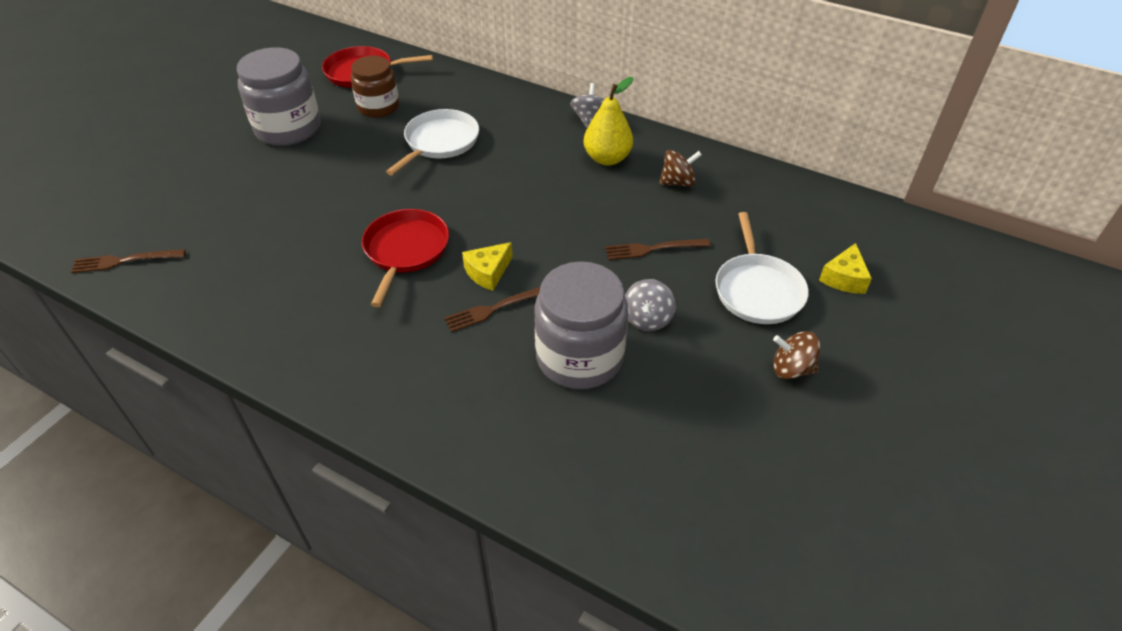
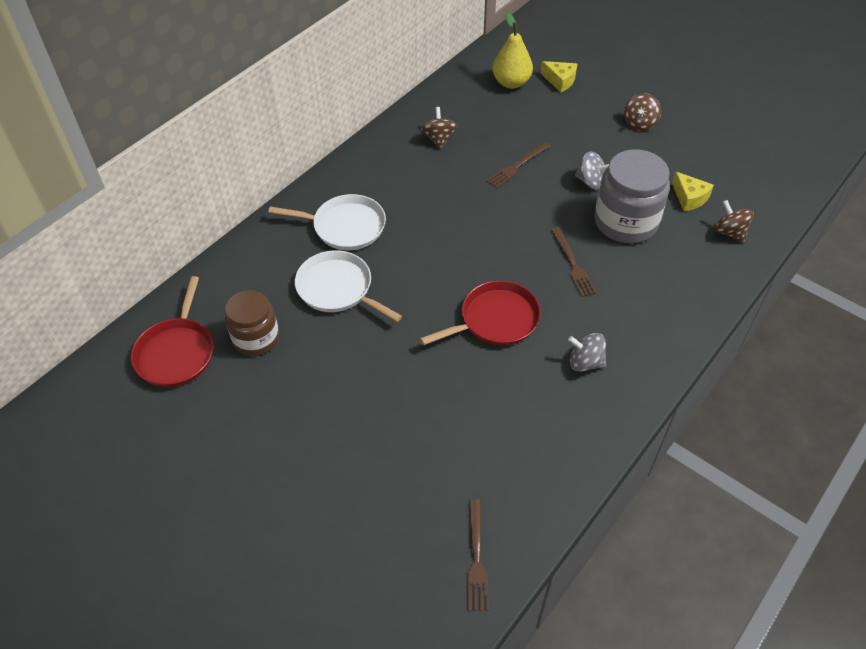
camera: 80 degrees left, 5 degrees up
grey jar [237,47,321,146] -> none
red pan [362,209,449,307] -> red pan turned 135 degrees clockwise [420,280,541,346]
yellow cheese [462,242,513,291] -> yellow cheese moved to [672,171,714,211]
grey spinning top [570,83,604,128] -> grey spinning top moved to [568,333,606,372]
yellow pear [584,77,633,166] -> yellow pear moved to [493,12,533,89]
brown fork [605,239,711,260] -> brown fork turned 45 degrees clockwise [486,142,551,188]
white pan [715,212,809,324] -> white pan moved to [268,194,386,250]
none -> brown spinning top [714,200,754,243]

